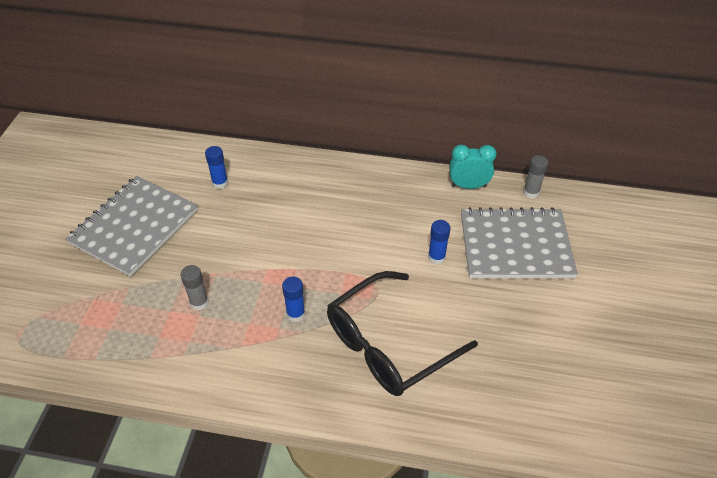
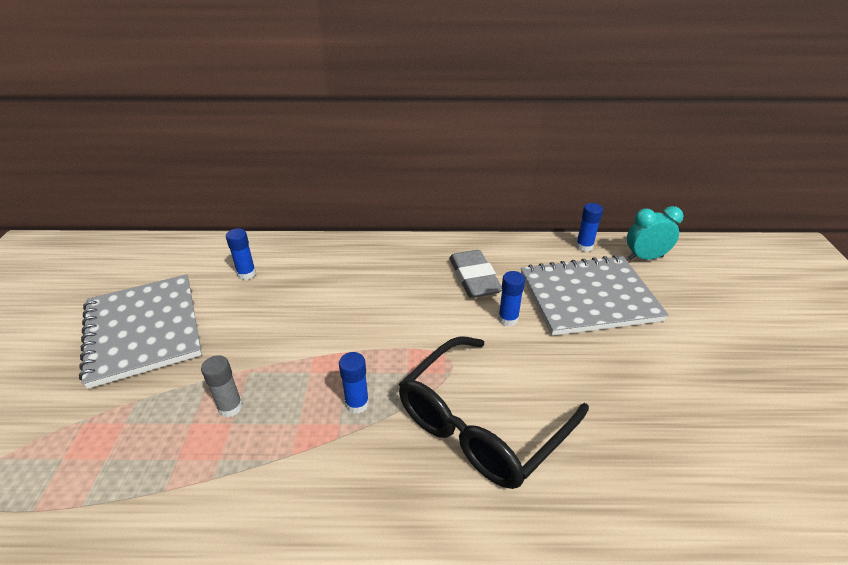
camera: 10 degrees left, 10 degrees down
grey notebook [65,176,198,277] -> grey notebook turned 45 degrees counterclockwise [79,274,202,389]
turquoise clock [449,145,497,189] -> turquoise clock moved to [627,206,684,260]
grey glue stick [523,155,548,198] -> blue glue stick [576,203,603,252]
none -> grey eraser [449,250,502,298]

